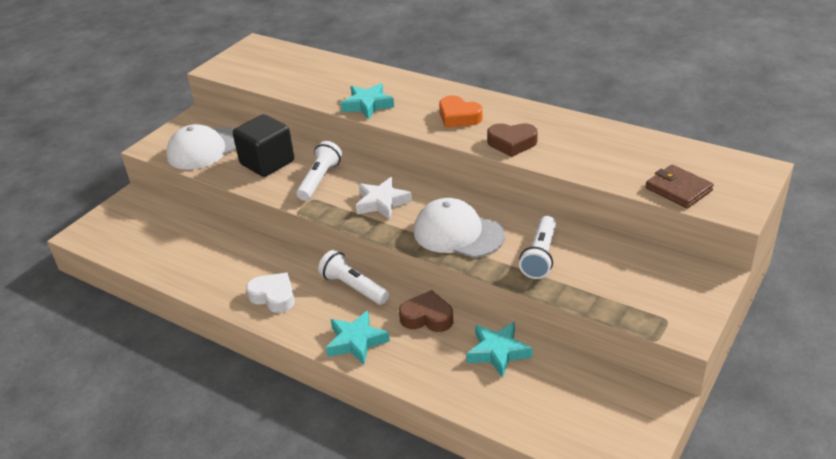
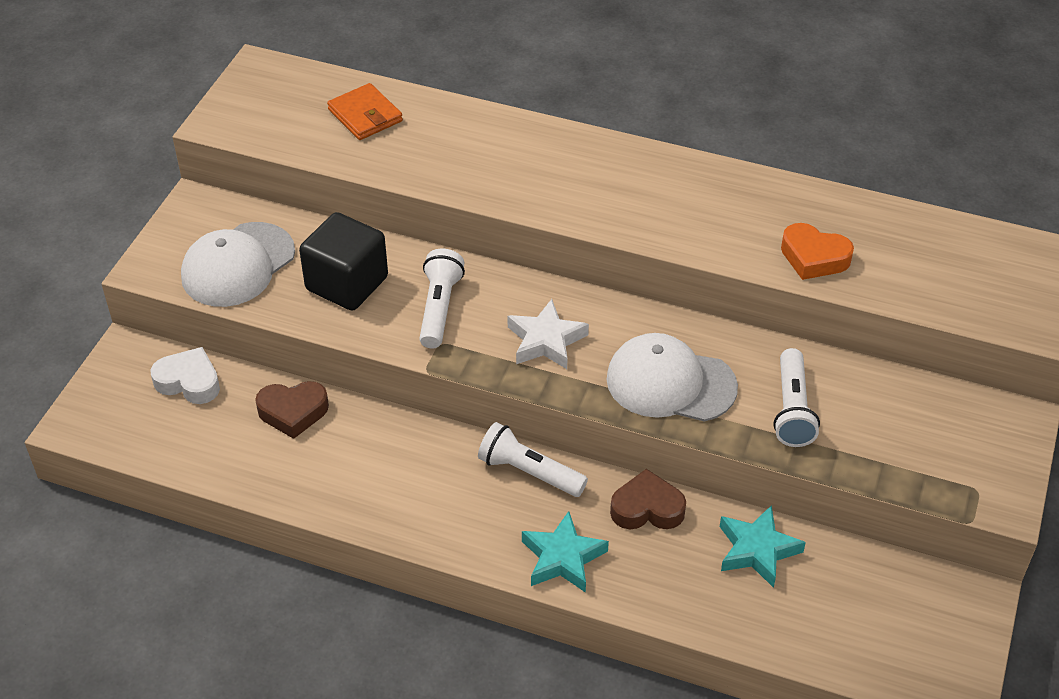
camera: 15 degrees left, 10 degrees up
white heart [246,273,295,313] -> white heart moved to [150,347,220,404]
turquoise star [341,83,394,120] -> none
orange heart [439,95,482,128] -> orange heart moved to [781,223,854,280]
brown heart [487,123,538,157] -> brown heart moved to [255,381,329,439]
brown wallet [646,165,714,208] -> none
none -> orange wallet [327,83,403,140]

